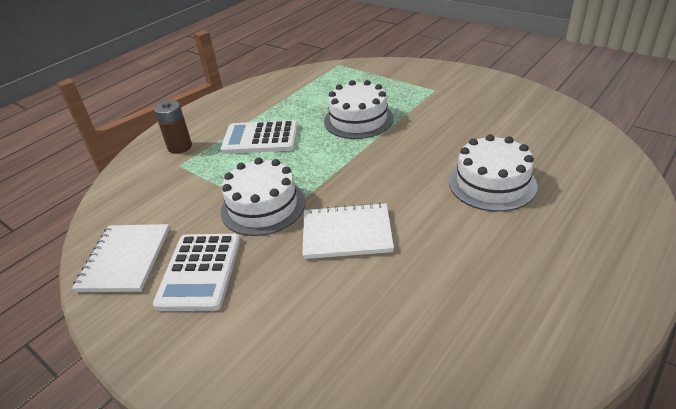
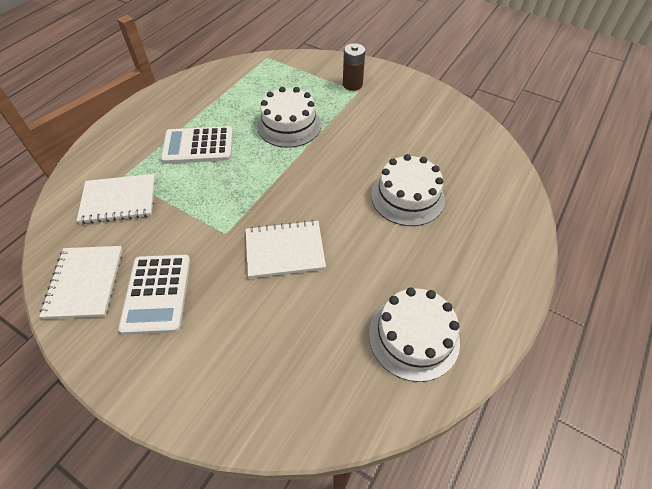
camera: 10 degrees left, 15 degrees up
brown battery [154,100,192,154] -> brown battery moved to [343,43,365,91]
white cake [221,158,305,236] -> white cake moved to [369,287,460,382]
none -> white notebook [77,174,156,224]

